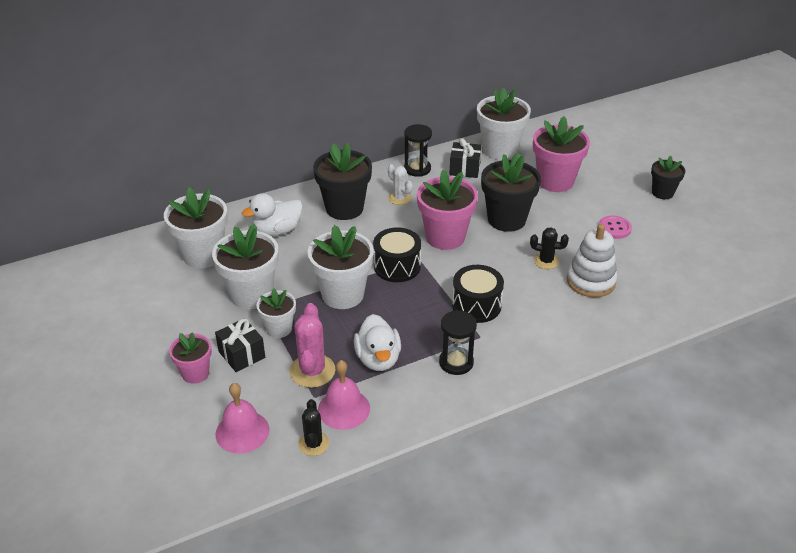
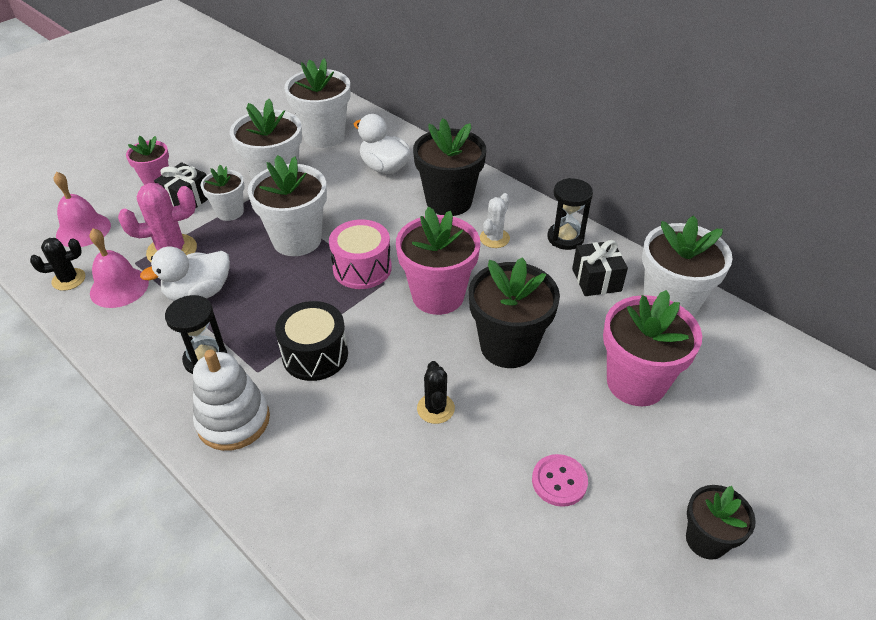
camera: 70 degrees right, 5 degrees up
black drum [373,227,421,282] -> pink drum [329,220,392,289]
white stacking toy [567,224,617,298] -> white stacking toy moved to [193,350,270,451]

